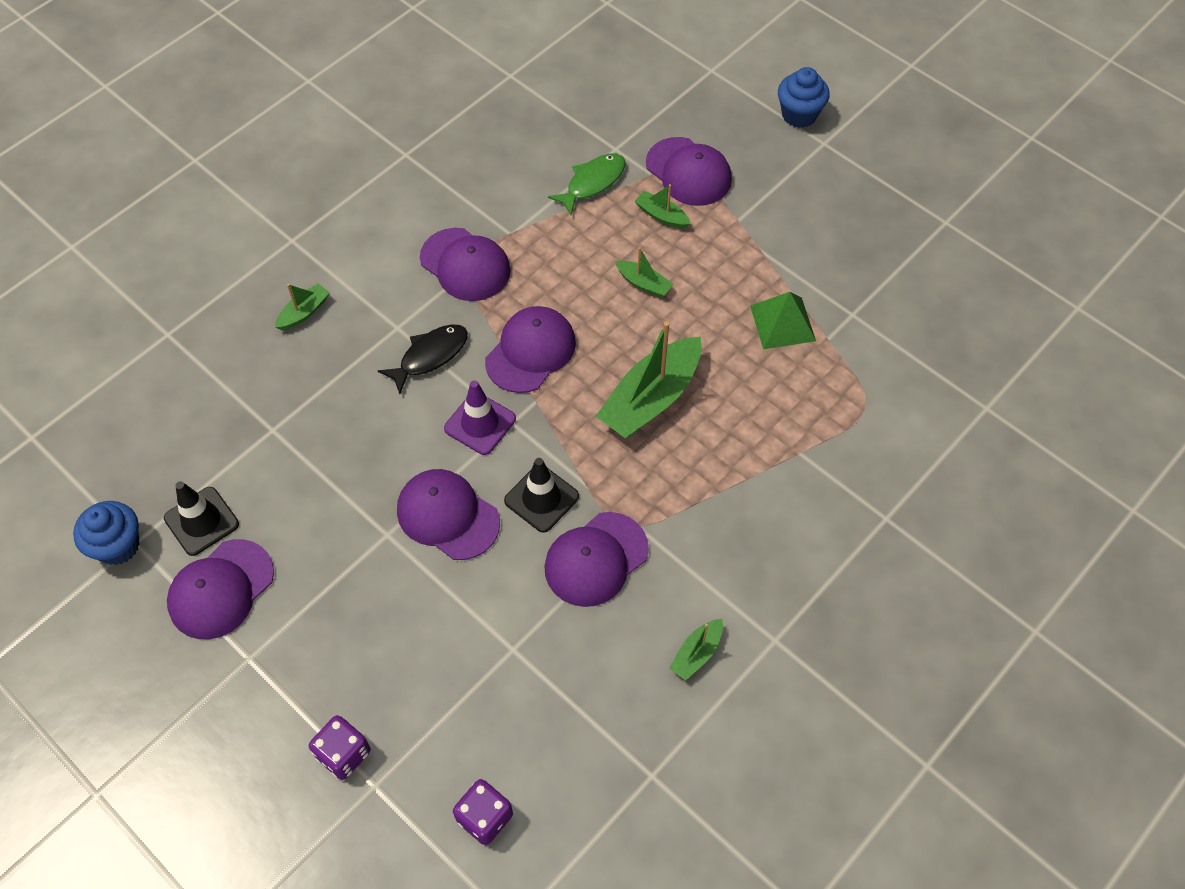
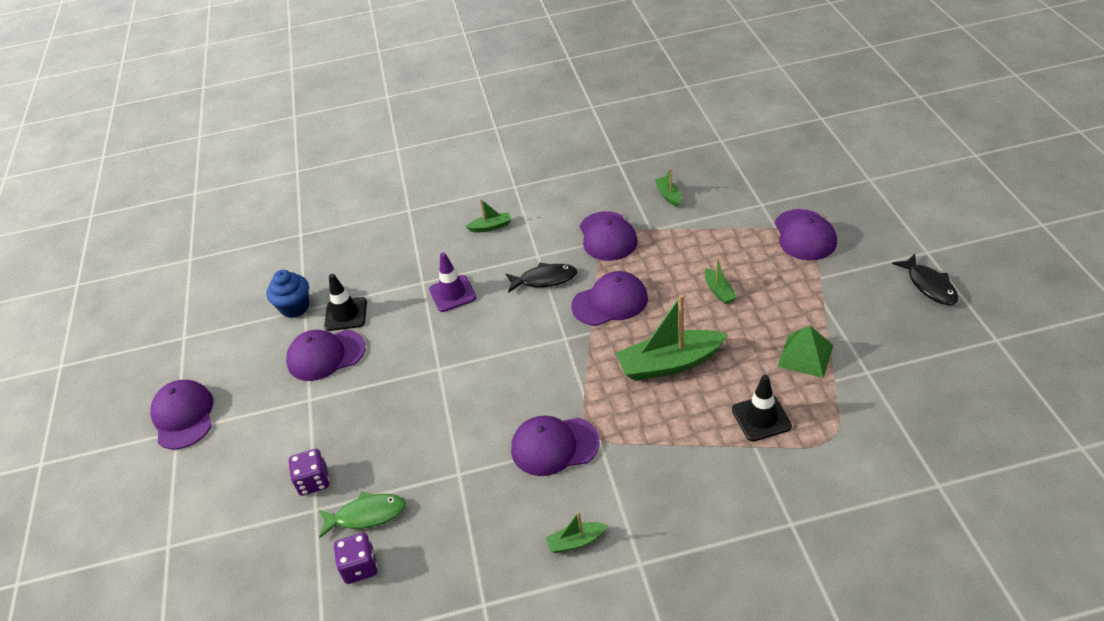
camera: 40 degrees right, 15 degrees down
purple cap [397,469,500,560] -> purple cap moved to [150,380,213,449]
purple traffic cone [444,380,516,455] -> purple traffic cone moved to [429,252,477,312]
black traffic cone [504,458,579,533] -> black traffic cone moved to [732,375,792,441]
green fish [548,154,625,215] -> green fish moved to [319,491,406,538]
green boat [634,184,691,228] -> green boat moved to [655,168,681,207]
blue cupcake [778,67,830,128] -> none
none -> black fish [892,254,959,305]

